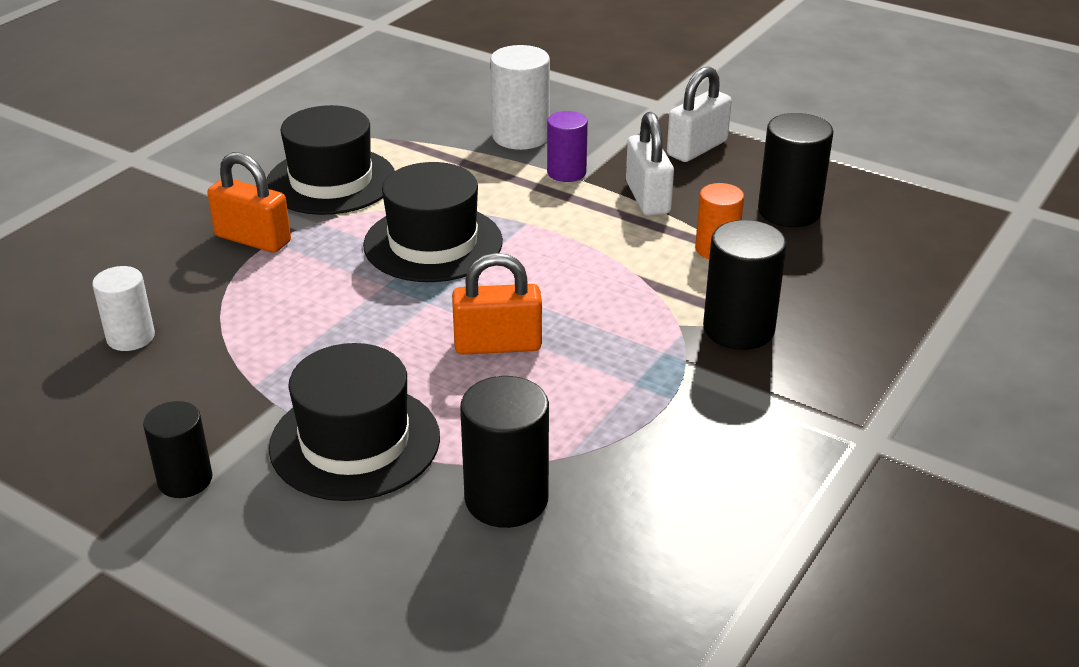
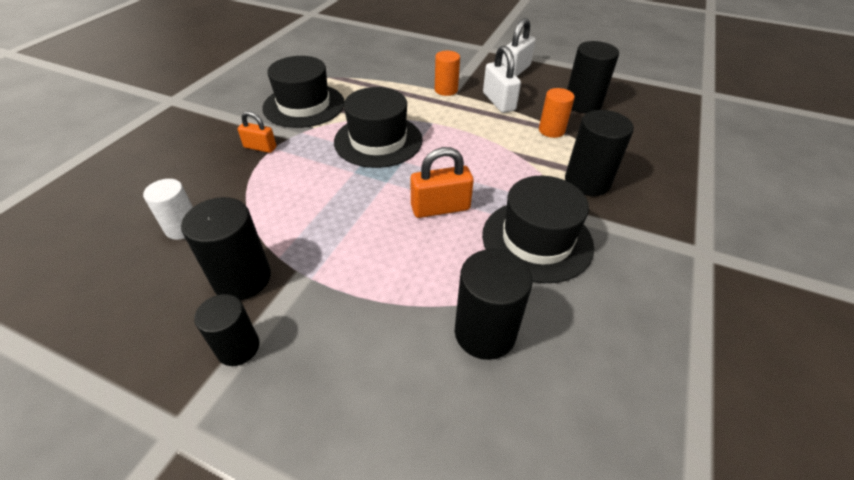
camera: 10 degrees left, 10 degrees up
orange padlock [207,152,291,253] -> orange padlock [238,111,276,153], size x0.64
black hat [269,343,440,501] -> black hat moved to [482,176,594,283]
white cylinder [490,45,550,150] -> none
purple cylinder [547,111,588,182] -> orange cylinder [435,51,460,96]
none -> black cylinder [181,197,271,300]

